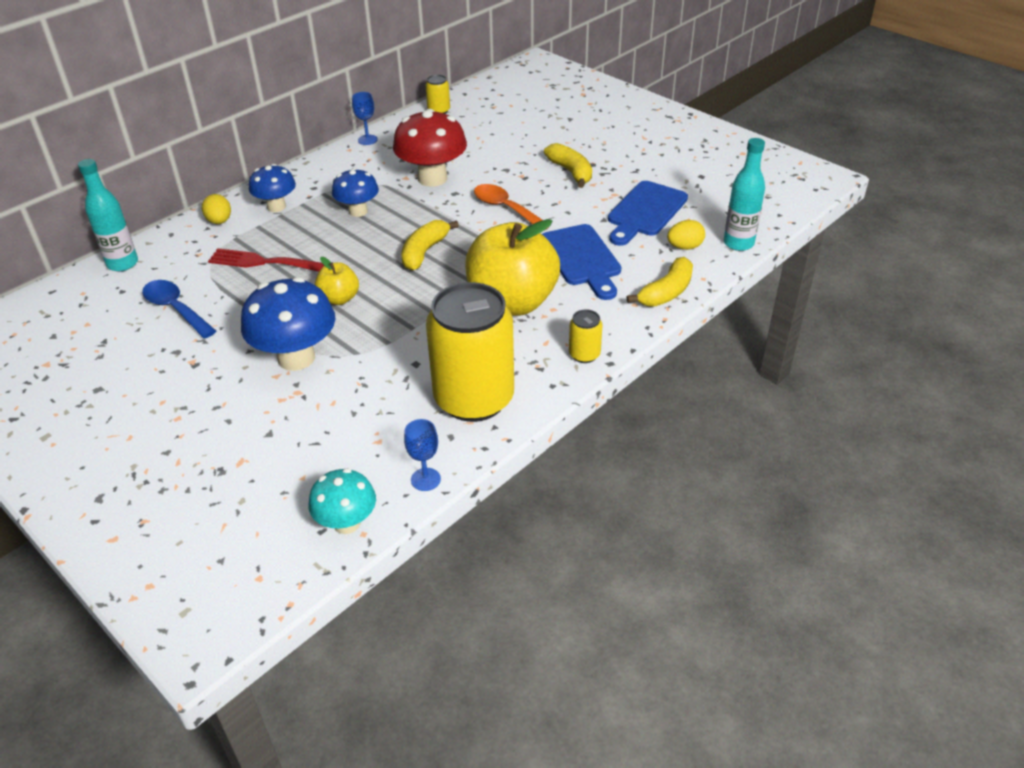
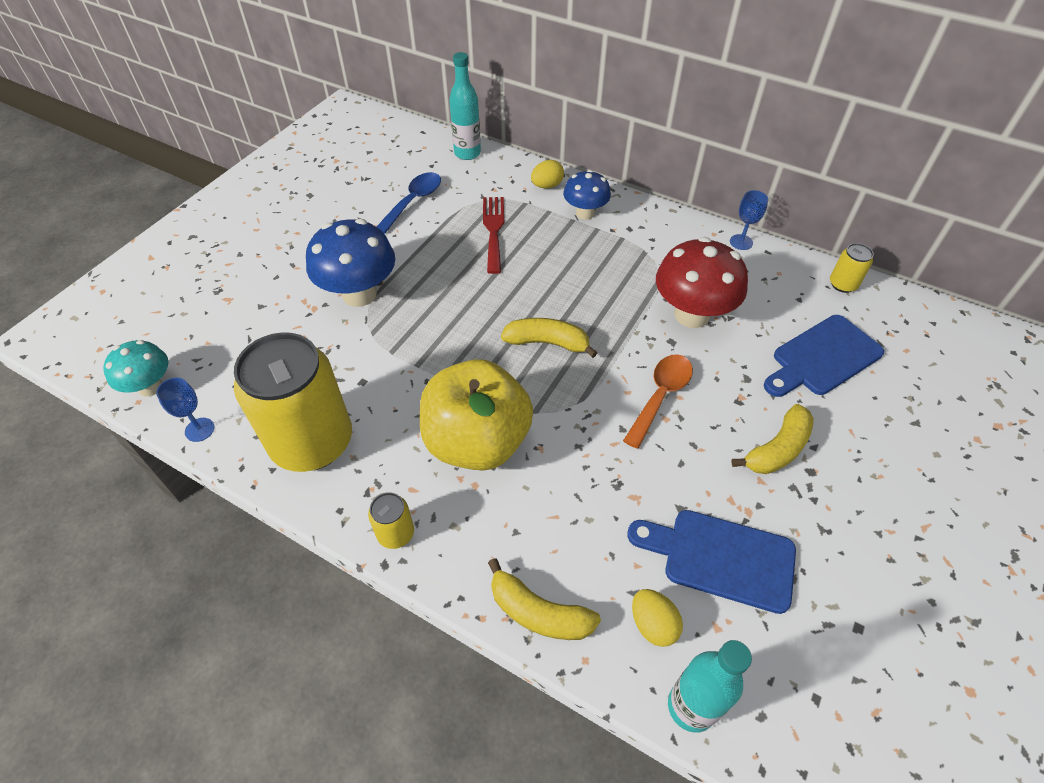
camera: 75 degrees right, 10 degrees up
yellow apple [315,257,359,305] -> none
blue mushroom [332,168,379,217] -> none
blue cutting board [542,224,621,300] -> blue cutting board moved to [764,315,884,397]

